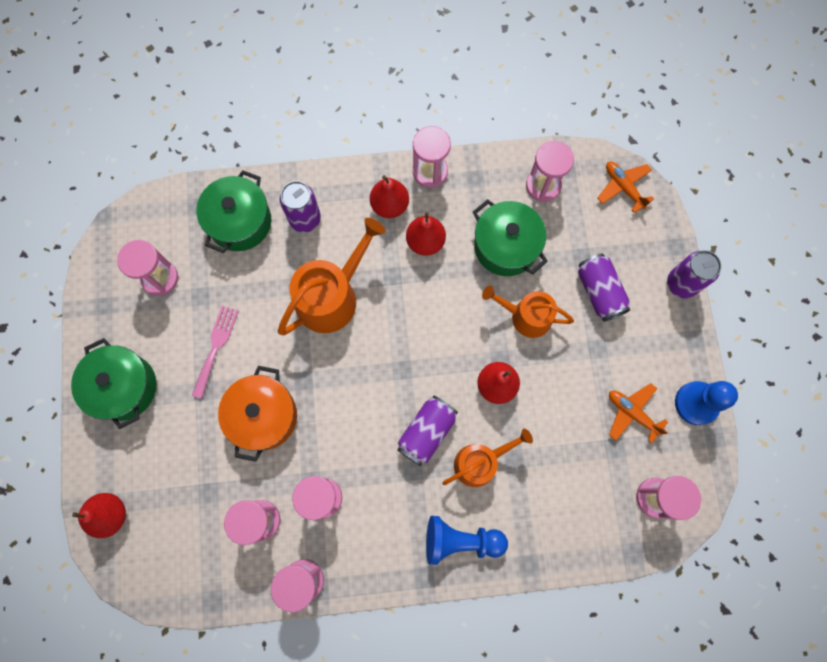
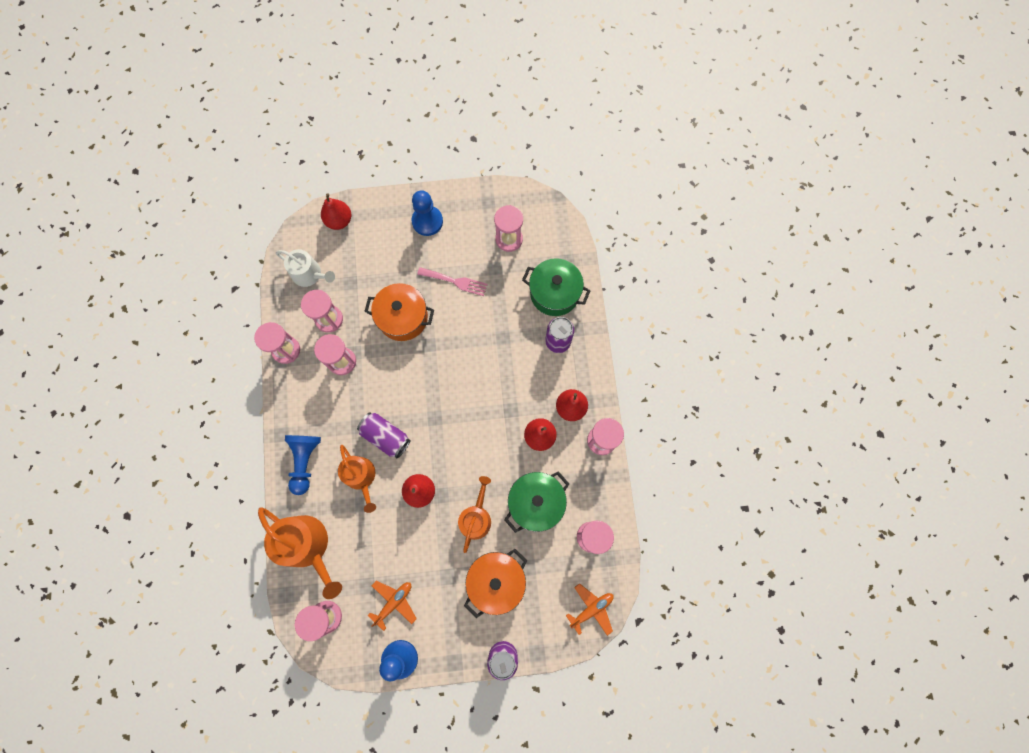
camera: 90 degrees right, 0 degrees up
green pot [71,338,157,429] -> blue pawn [412,190,443,236]
orange watering can [278,218,385,336] -> orange watering can moved to [258,507,342,599]
purple can [578,254,631,322] -> orange pot [464,549,528,618]
none -> white watering can [276,249,335,287]

